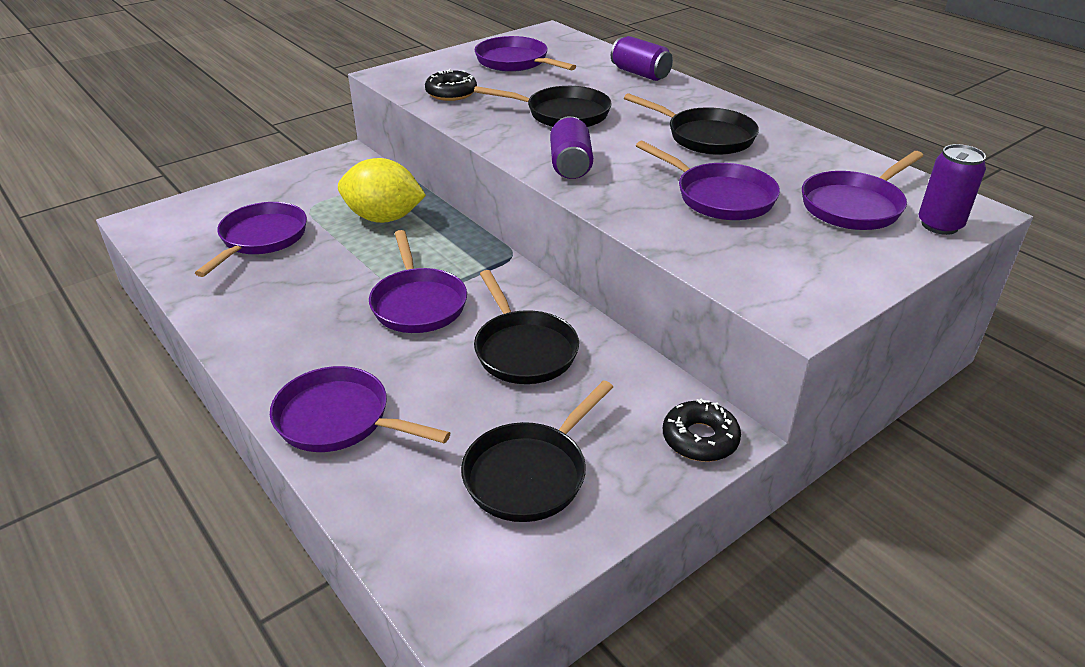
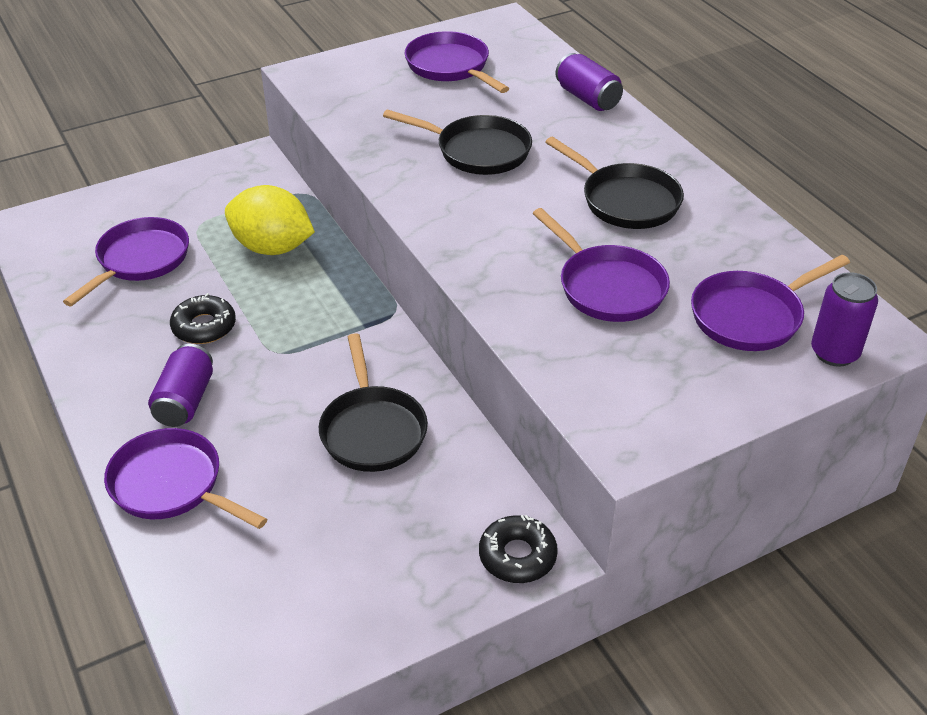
camera: 10 degrees right, 5 degrees up
purple pan [369,230,467,333] -> none
black donut [425,69,477,101] -> black donut moved to [170,293,236,344]
black pan [461,380,613,522] -> none
purple can [550,116,593,179] -> purple can moved to [148,344,213,427]

